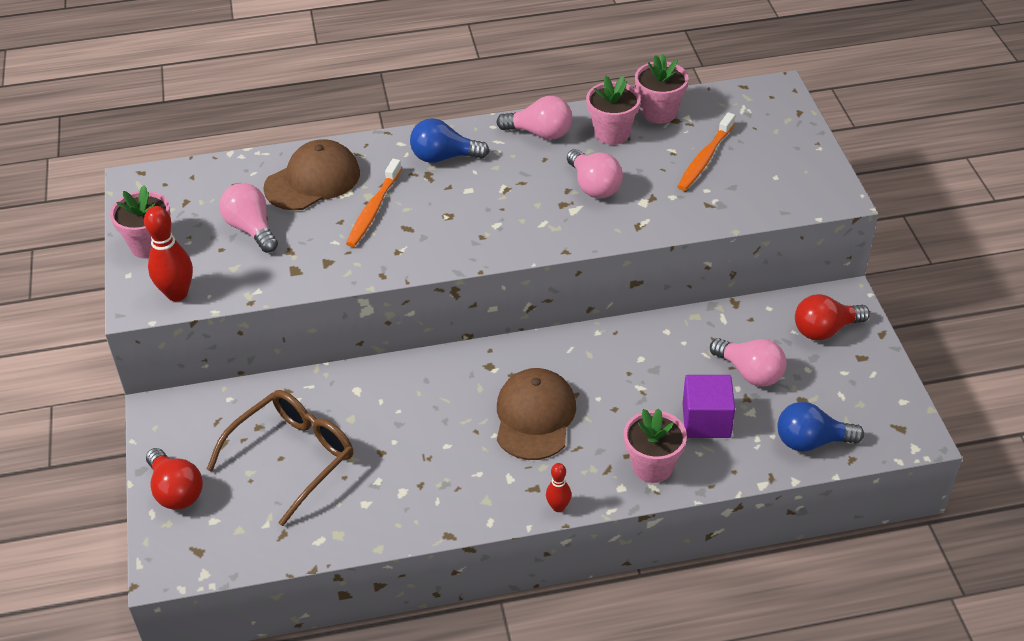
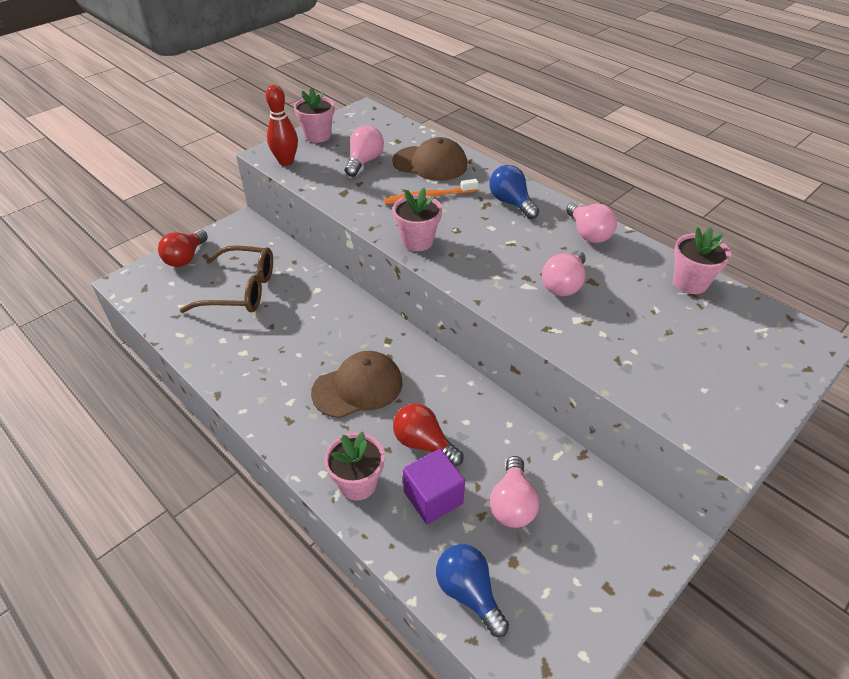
camera: 55 degrees right, 0 degrees up
red bowling pin [546,463,571,512] -> none
pink flower pot [586,76,641,145] -> pink flower pot moved to [393,188,442,251]
orange toothbrush [677,112,735,191] -> none
red light bulb [795,294,870,340] -> red light bulb moved to [393,403,463,466]

